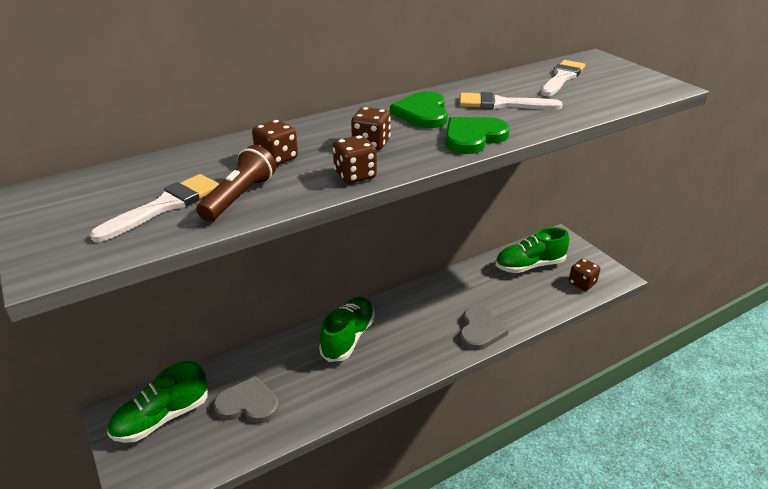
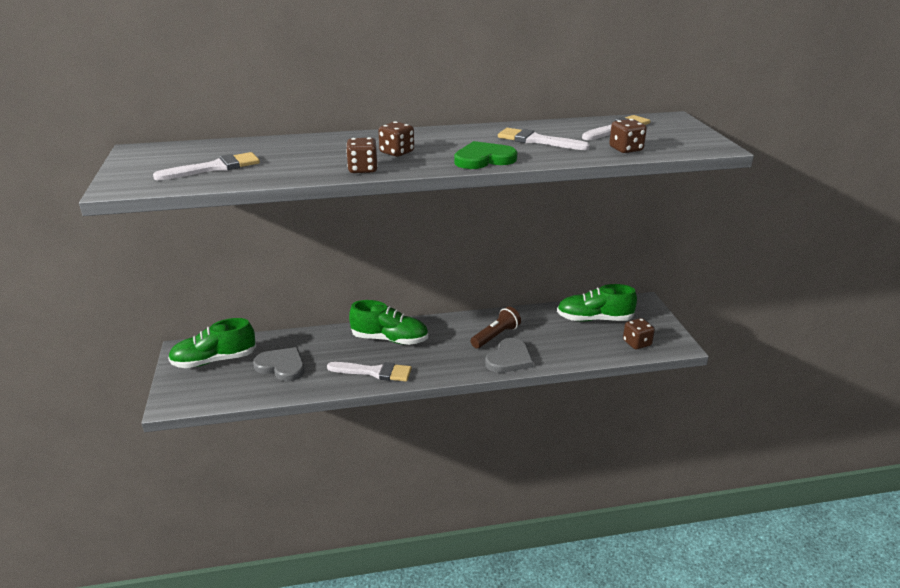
camera: 20 degrees right, 5 degrees down
brown flashlight [196,145,276,222] -> brown flashlight moved to [471,307,521,348]
brown dice [252,120,298,165] -> brown dice moved to [609,119,647,153]
green shoe [319,297,375,362] -> green shoe turned 60 degrees clockwise [349,300,428,345]
green heart [390,91,448,128] -> none
none -> white brush [327,362,412,381]

